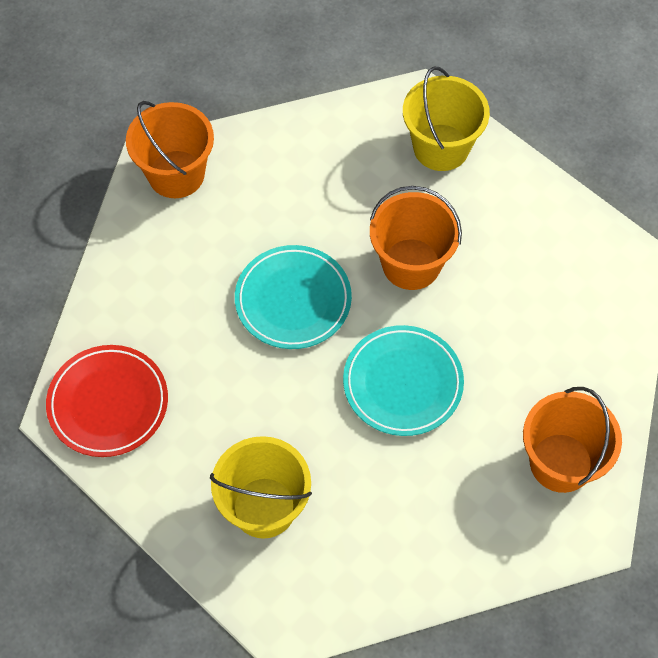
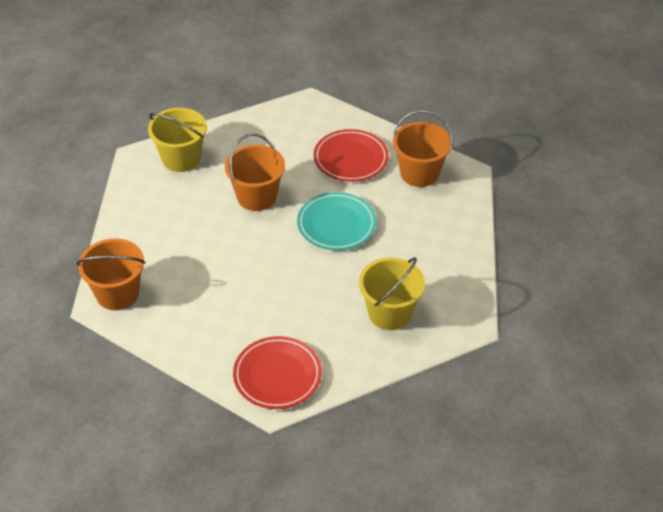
camera: 70 degrees left, 15 degrees down
turquoise plate [235,245,352,349] -> none
none -> red plate [314,129,389,182]

